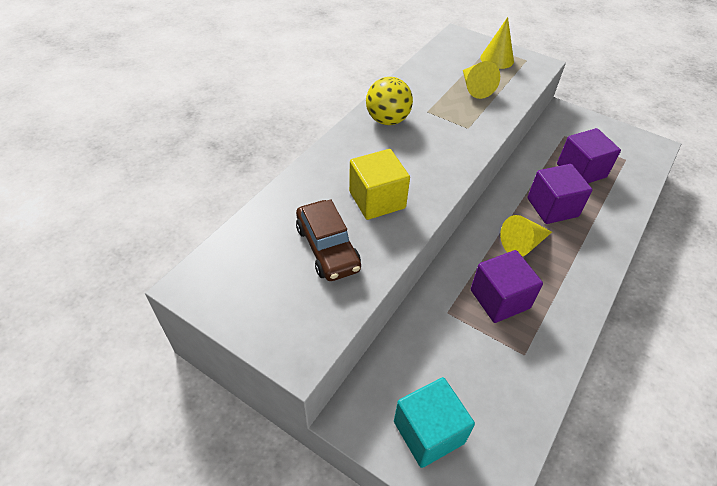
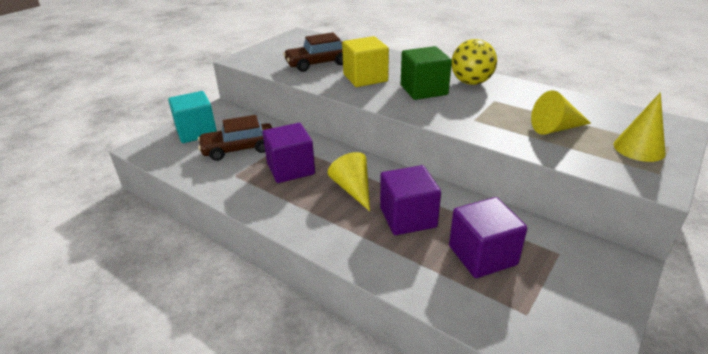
camera: 95 degrees right, 15 degrees down
none -> brown car [198,115,272,161]
none -> green cube [401,46,452,100]

